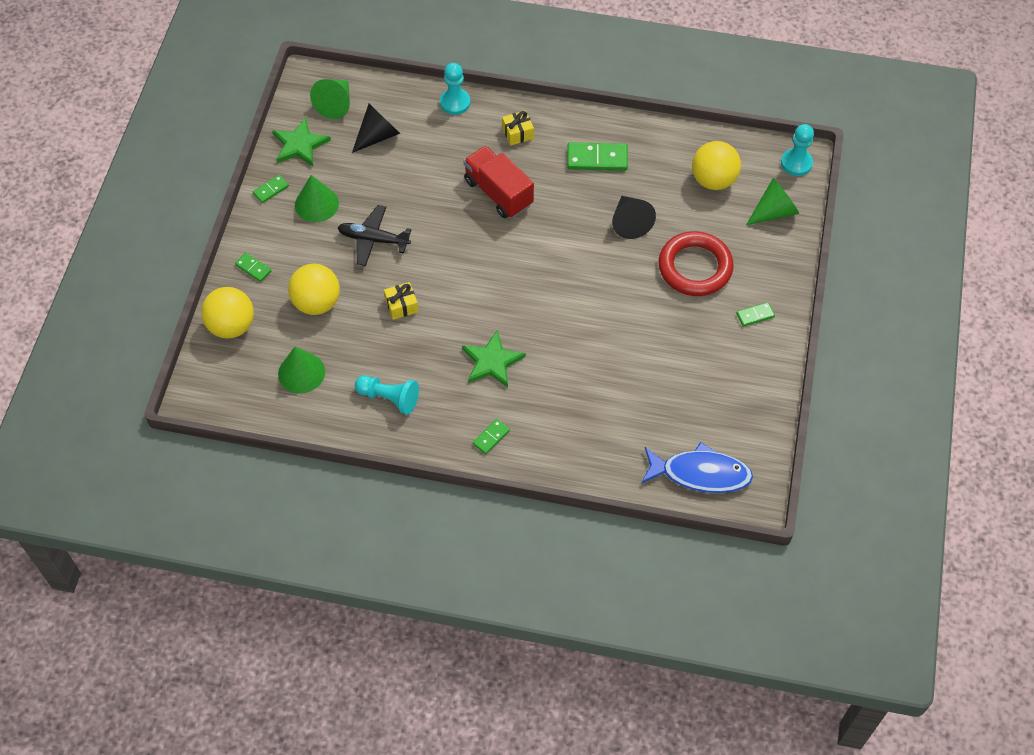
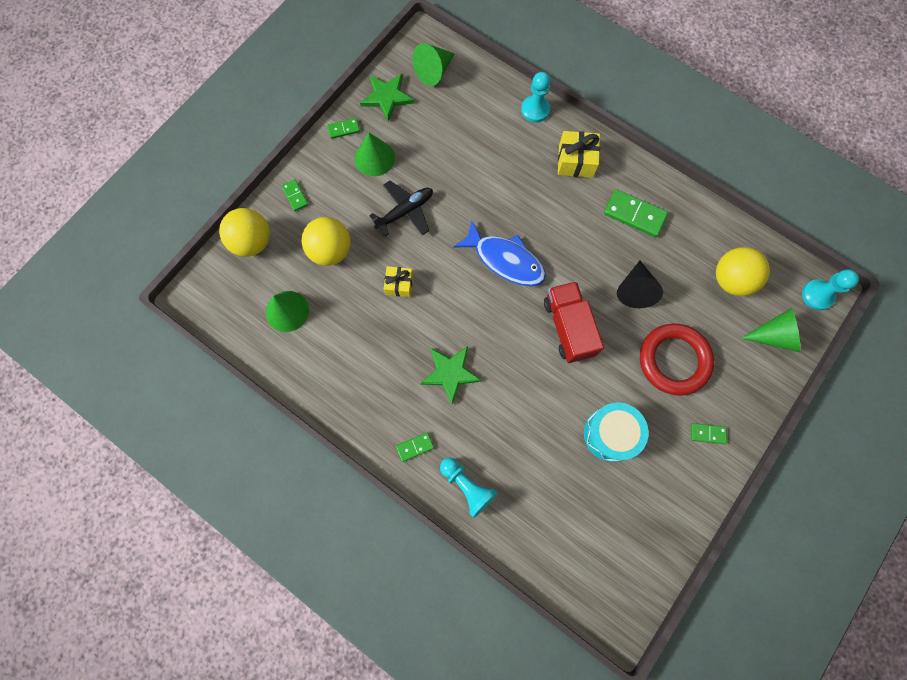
camera: 25 degrees right, 15 degrees up
black plane [338,205,412,266] -> black plane turned 105 degrees clockwise [369,181,433,236]
black cone [352,104,400,153] -> none
turquoise pawn [355,375,419,415] -> turquoise pawn moved to [440,457,498,518]
red truck [463,146,534,218] -> red truck moved to [544,281,604,363]
yellow gift [502,110,534,146] -> yellow gift [558,131,600,178], size x1.50
blue fish [641,442,753,493] -> blue fish moved to [453,221,546,286]
none -> turquoise drum [584,402,649,462]

